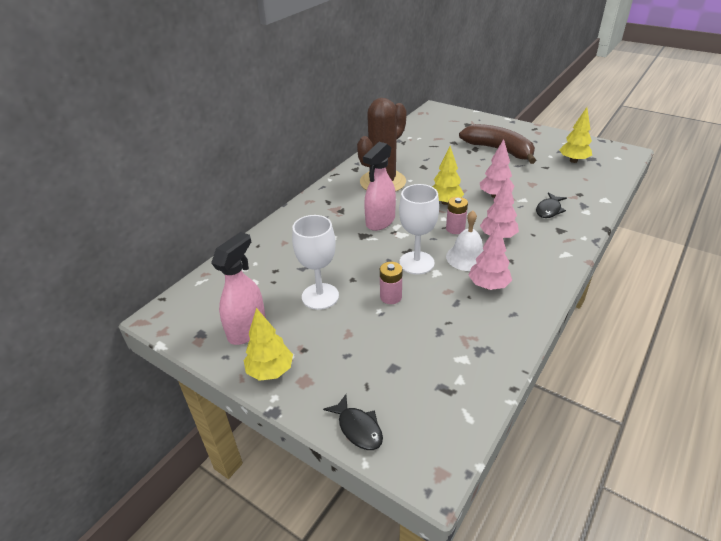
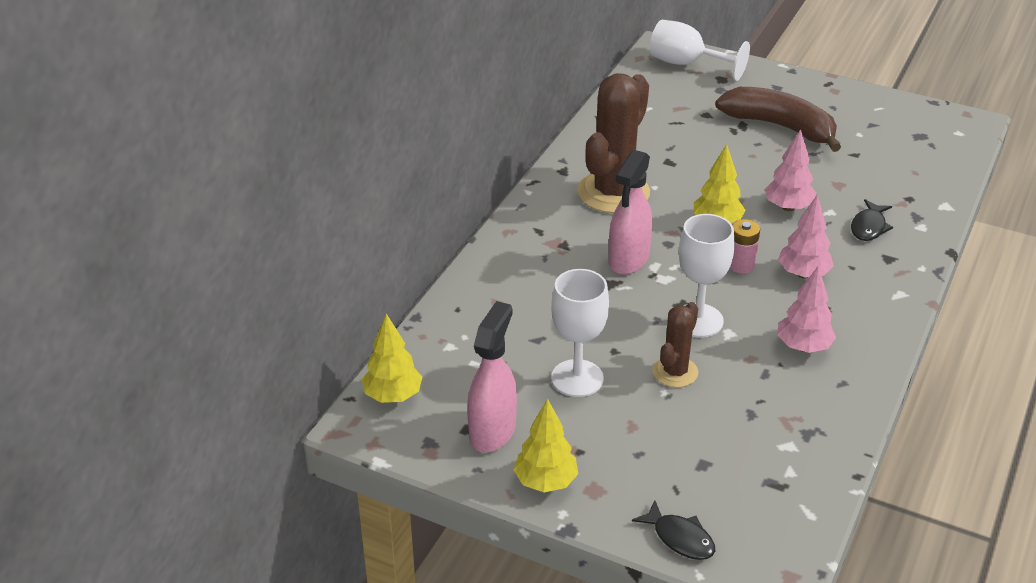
camera: 10 degrees left, 0 degrees up
pink battery [380,262,402,304] -> brown cactus [653,302,698,388]
white bell [446,211,484,271] -> none
yellow tree [559,107,592,163] -> yellow tree moved to [362,314,422,403]
none -> white goblet [650,20,750,81]

